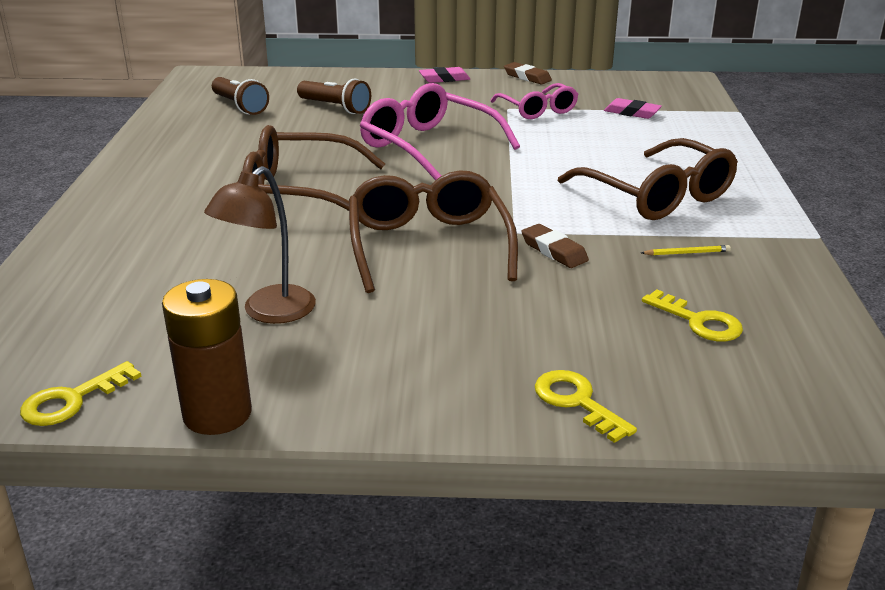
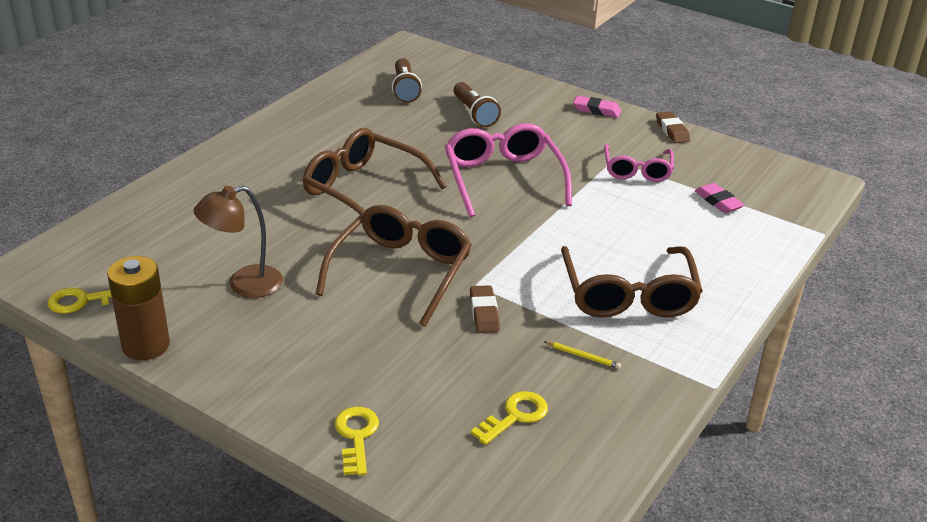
camera: 30 degrees right, 5 degrees up
yellow key [642,289,743,341] -> yellow key turned 120 degrees counterclockwise [471,391,548,445]

